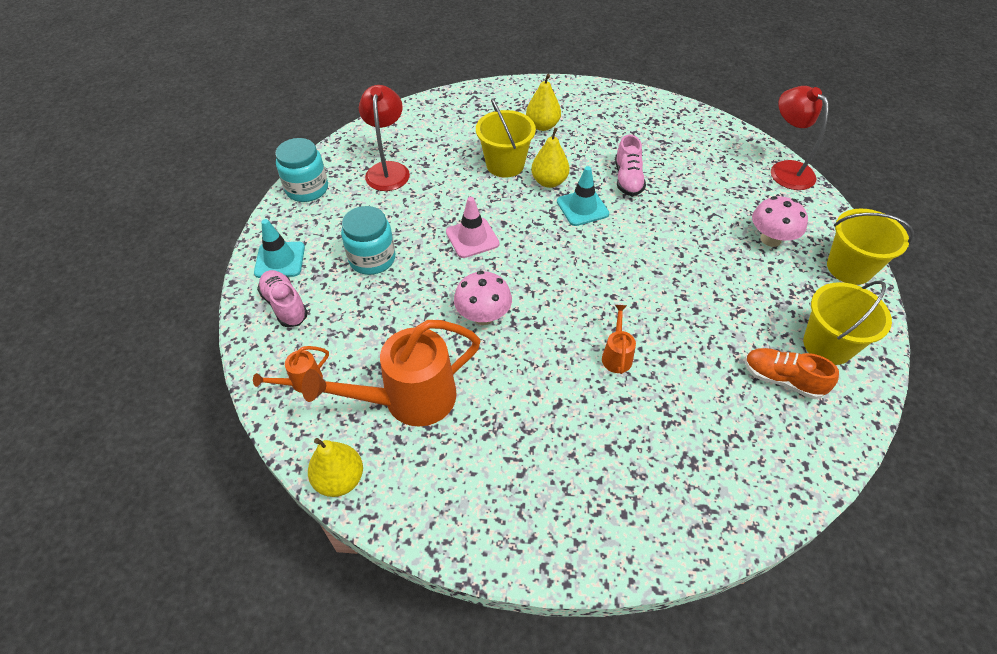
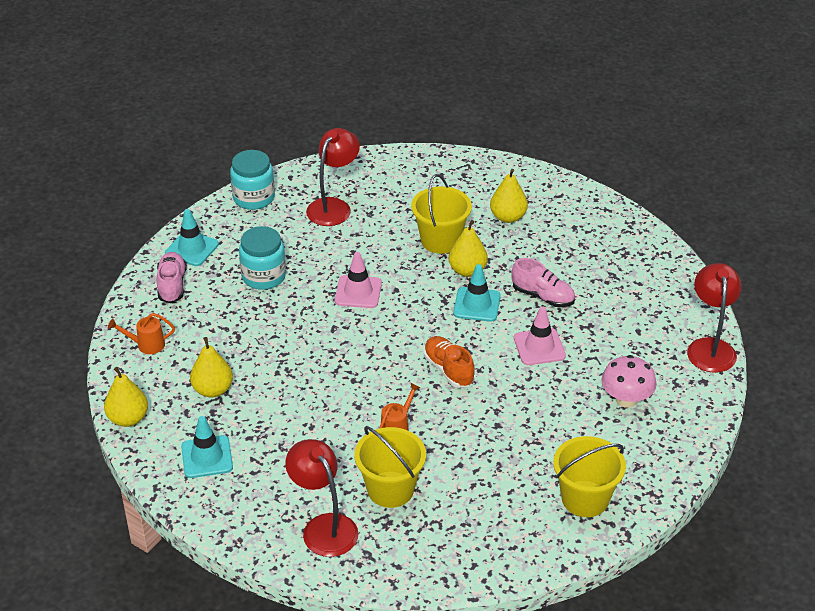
camera: 30 degrees right, 10 degrees down
orange watering can [302,320,481,426] -> yellow pear [190,337,233,398]
pink mushroom [454,271,512,325] -> none
pink shoe [615,134,646,196] -> pink shoe turned 90 degrees counterclockwise [511,258,575,307]
orange shoe [745,348,839,399] -> orange shoe moved to [424,336,475,388]
yellow bucket [827,208,914,285] -> yellow bucket moved to [354,426,426,508]
none -> turquoise traffic cone [181,416,233,478]
none -> red lamp [285,439,358,557]
none -> pink traffic cone [514,307,566,365]

